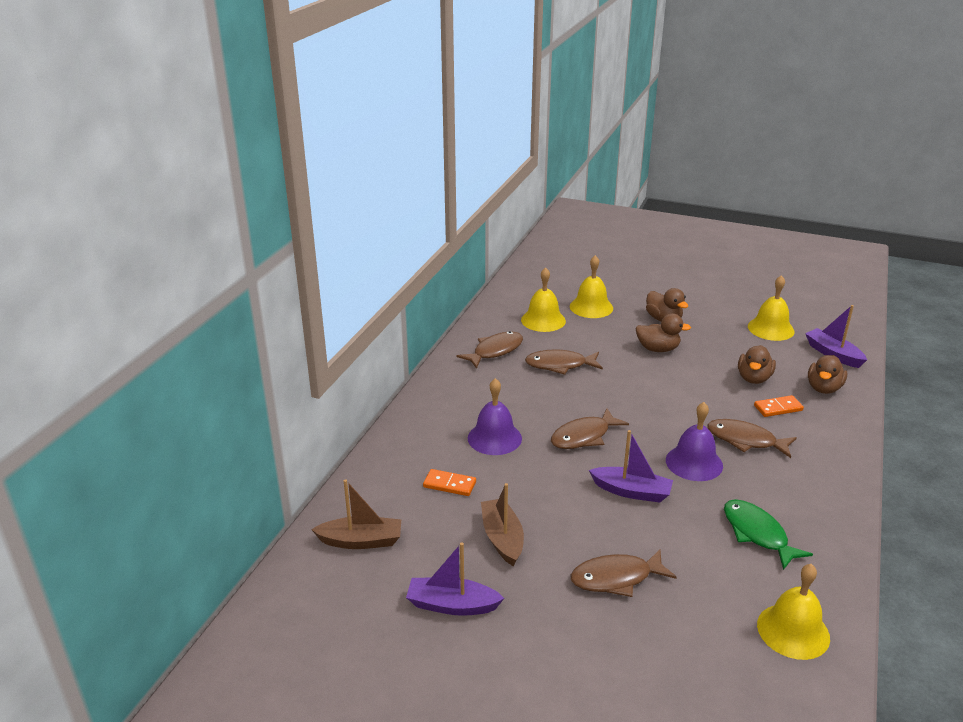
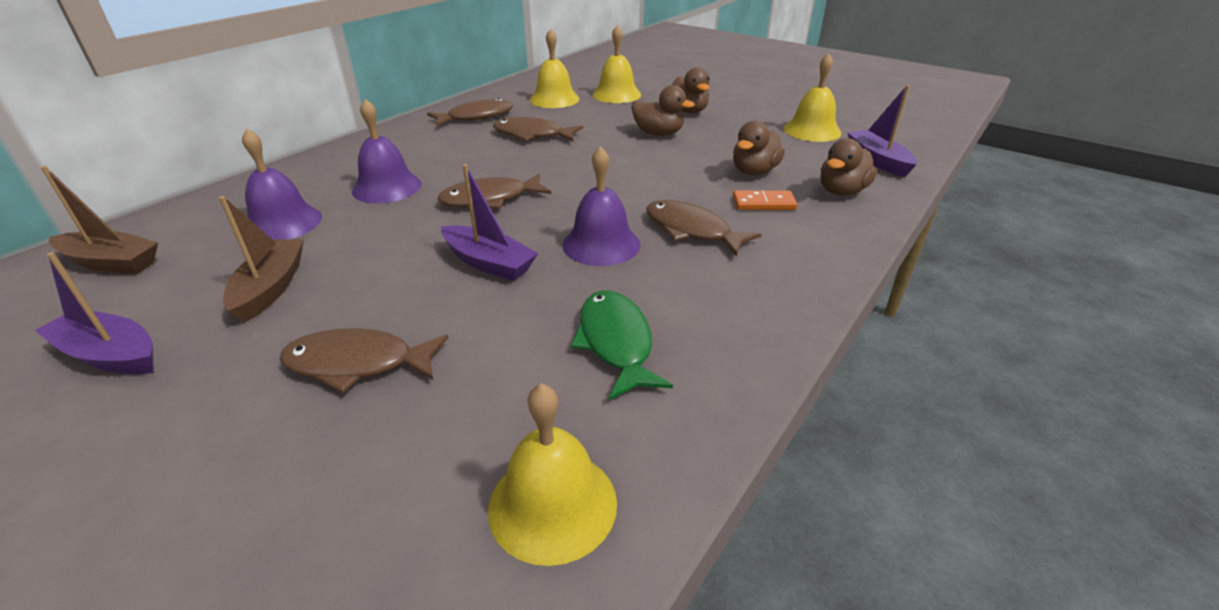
camera: 15 degrees right, 5 degrees up
orange domino [423,469,476,496] -> purple bell [242,128,322,240]

